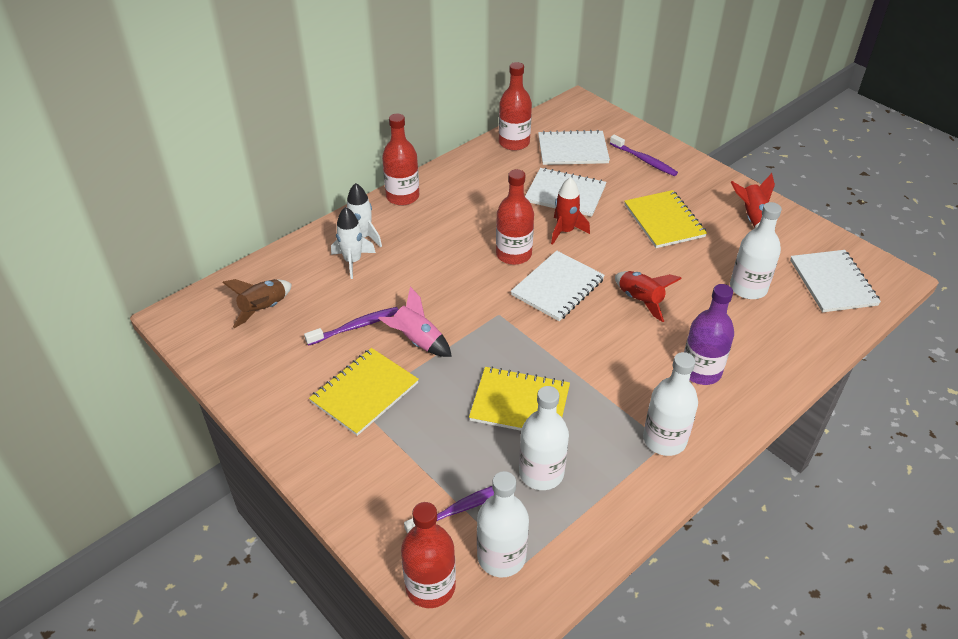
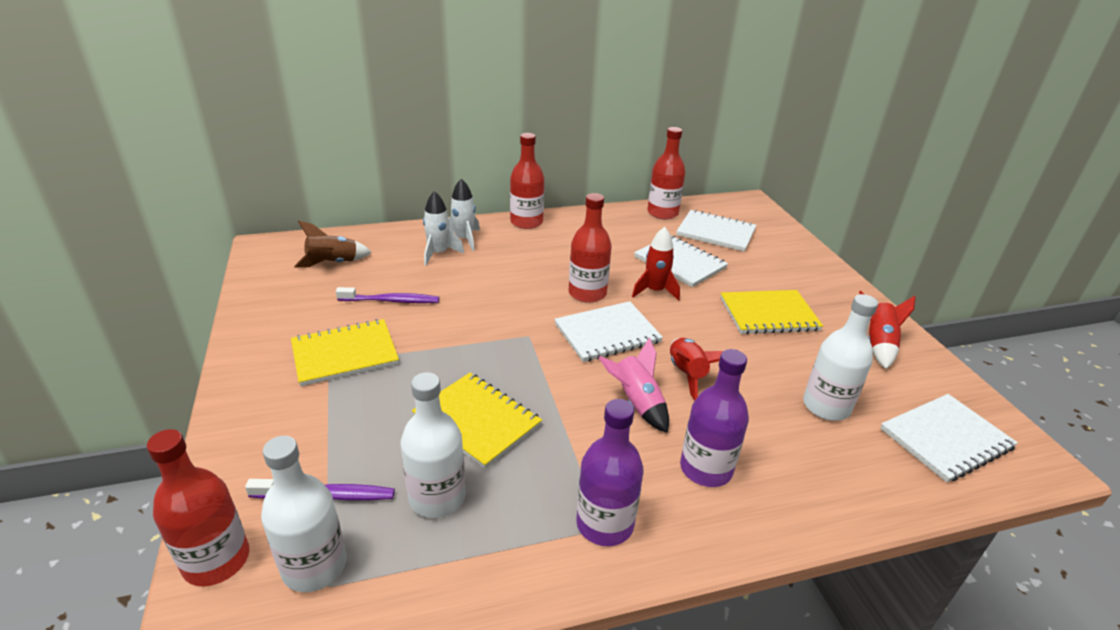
camera: 25 degrees right, 10 degrees down
pink rocket [378,287,452,357] -> pink rocket moved to [598,338,669,433]
purple toothbrush [610,135,678,176] -> none
yellow notebook [624,190,707,248] -> yellow notebook turned 75 degrees clockwise [720,290,823,334]
white bottle [643,352,698,456] -> purple bottle [576,399,644,546]
white notebook [790,250,881,312] -> white notebook turned 45 degrees clockwise [880,394,1018,482]

